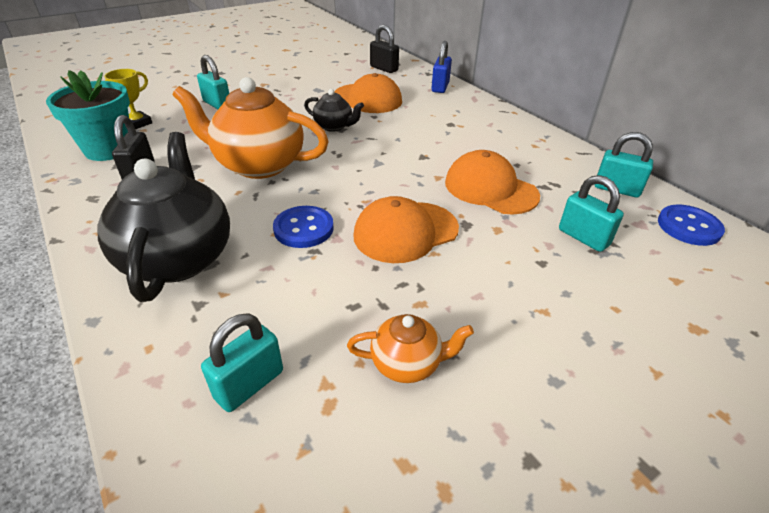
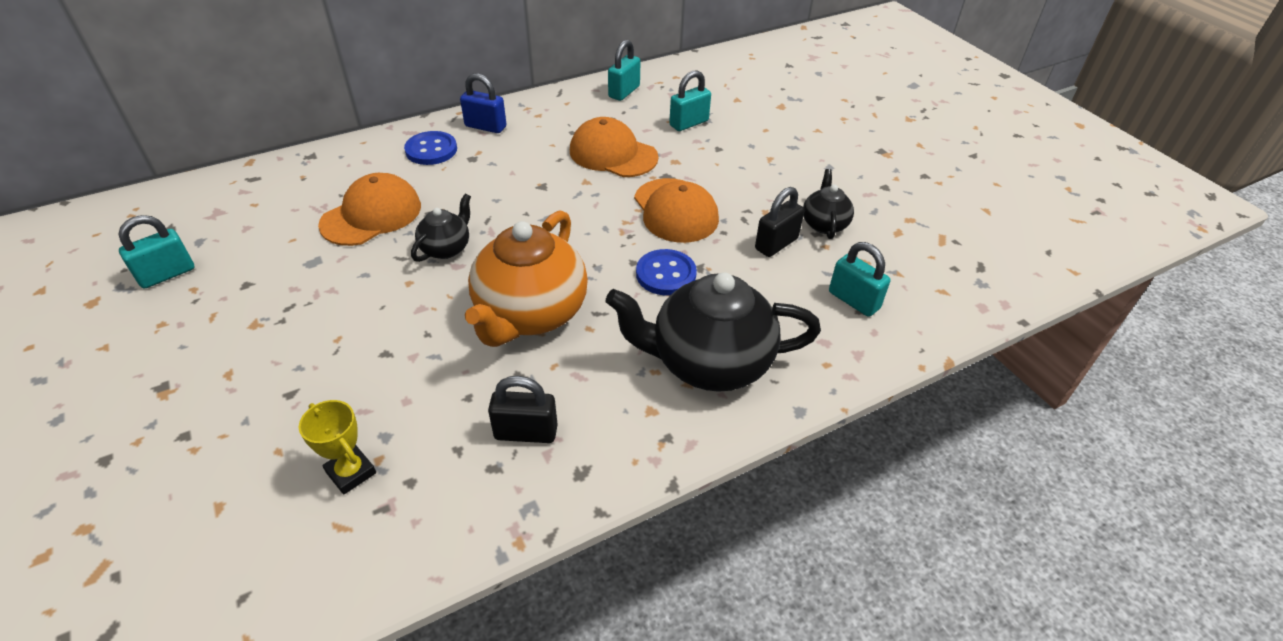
camera: 85 degrees left, 5 degrees up
turquoise flower pot [46,70,130,161] -> none
turquoise padlock [197,55,229,109] -> turquoise padlock moved to [118,215,194,289]
orange teapot [347,314,474,383] -> black teapot [803,169,854,239]
black padlock [370,25,399,73] -> black padlock moved to [755,187,804,257]
blue padlock [431,41,452,93] -> blue padlock moved to [460,73,506,133]
orange cap [445,150,540,214] -> orange cap turned 75 degrees clockwise [570,117,659,177]
blue button [658,205,725,246] -> blue button moved to [404,131,457,165]

